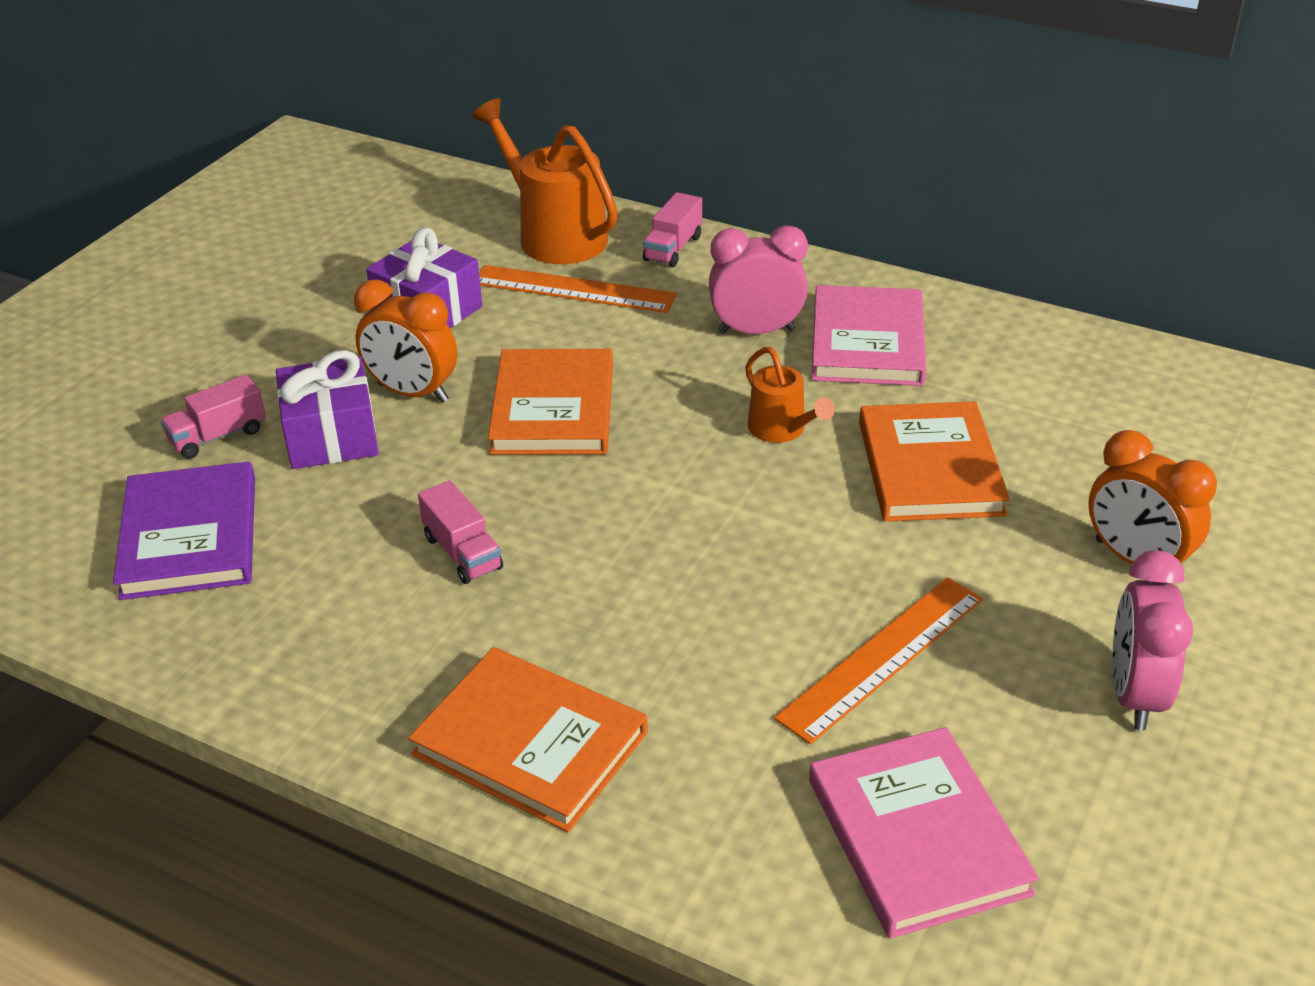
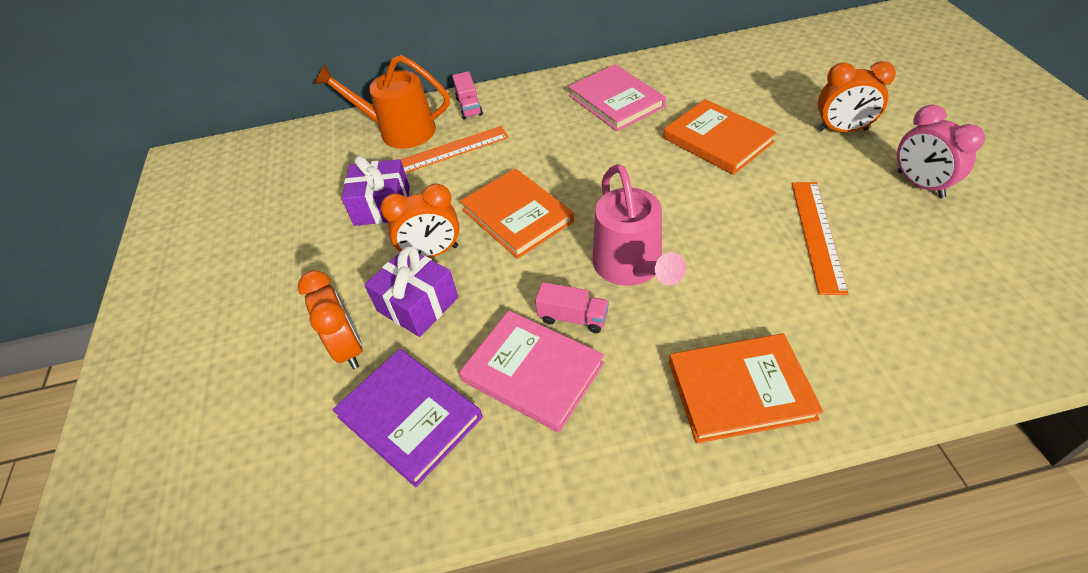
camera: 35 degrees left, 10 degrees up
pink truck [161,375,266,459] -> orange clock [298,270,362,369]
pink clock [709,225,808,334] -> none
orange watering can [745,347,835,443] -> none
pink book [809,727,1039,939] -> pink book moved to [459,310,604,432]
none -> pink watering can [593,164,686,286]

